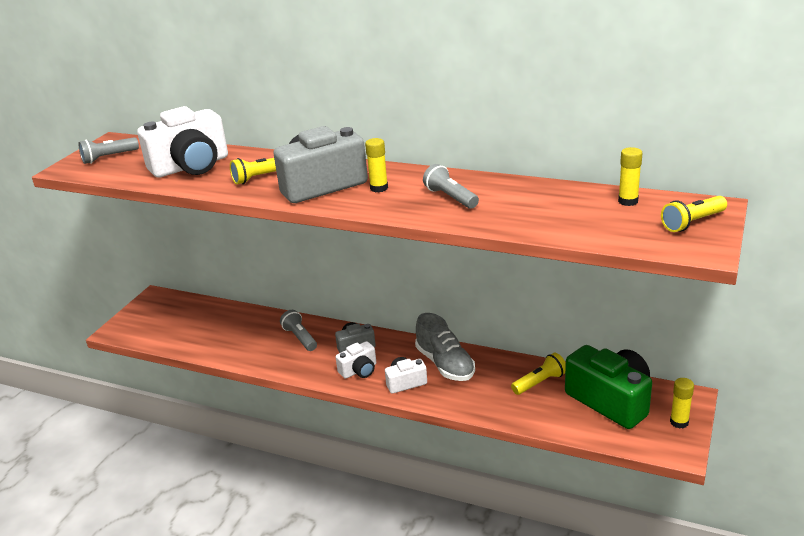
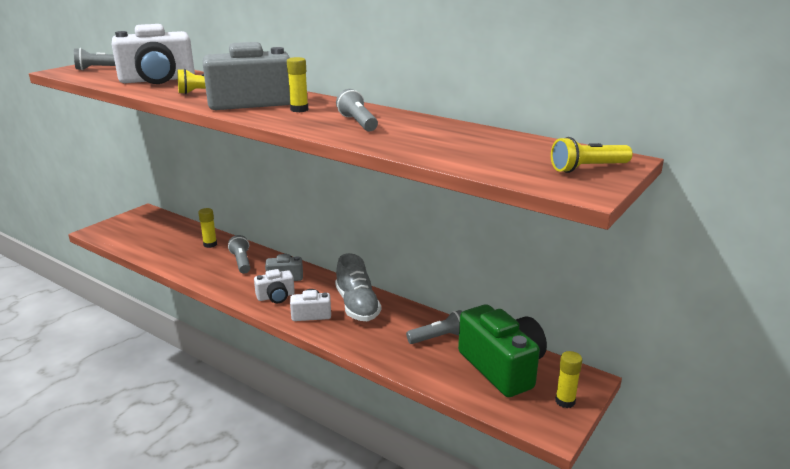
camera: 10 degrees right, 5 degrees down
yellow flashlight [511,353,566,395] -> grey flashlight [406,310,462,344]
yellow glue stick [618,147,643,206] -> yellow glue stick moved to [198,208,217,248]

